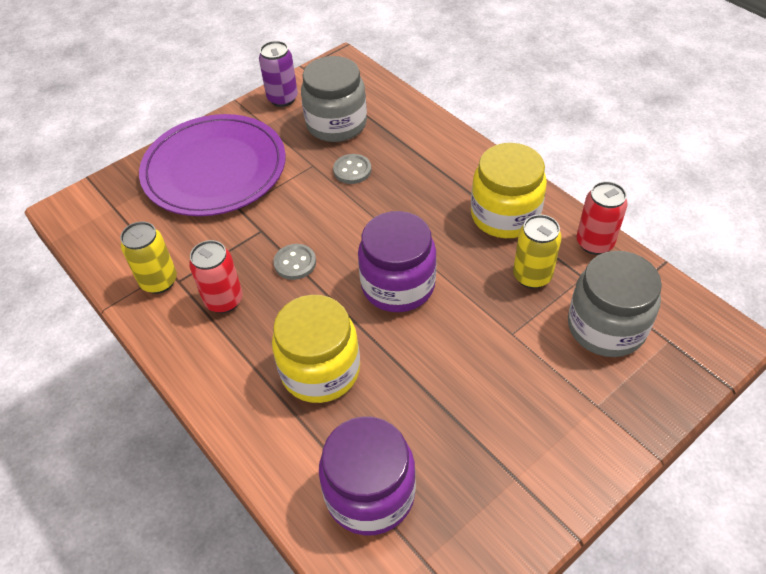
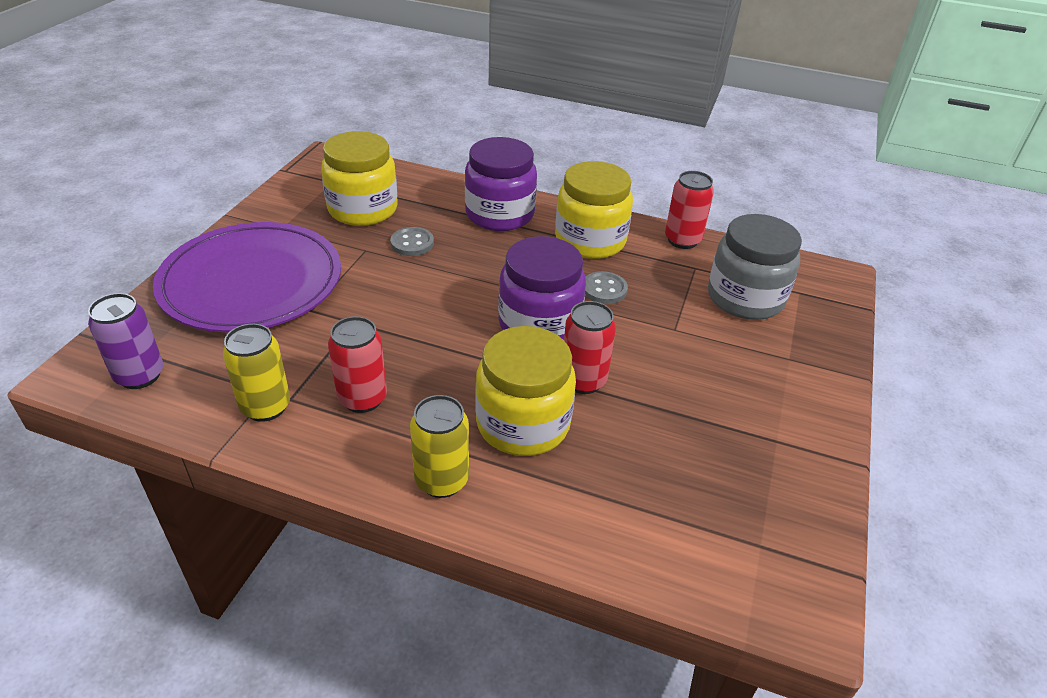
camera: 35 degrees left, 10 degrees down
purple can [259,41,298,107] -> purple can moved to [88,293,163,389]
grey button [273,244,316,280] -> grey button moved to [585,271,628,304]
grey jar [301,56,367,142] -> yellow jar [321,131,398,226]
purple jar [319,416,416,535] -> purple jar moved to [465,137,537,231]
yellow can [513,215,562,289] -> yellow can moved to [410,395,469,498]
none -> red can [564,301,616,394]

